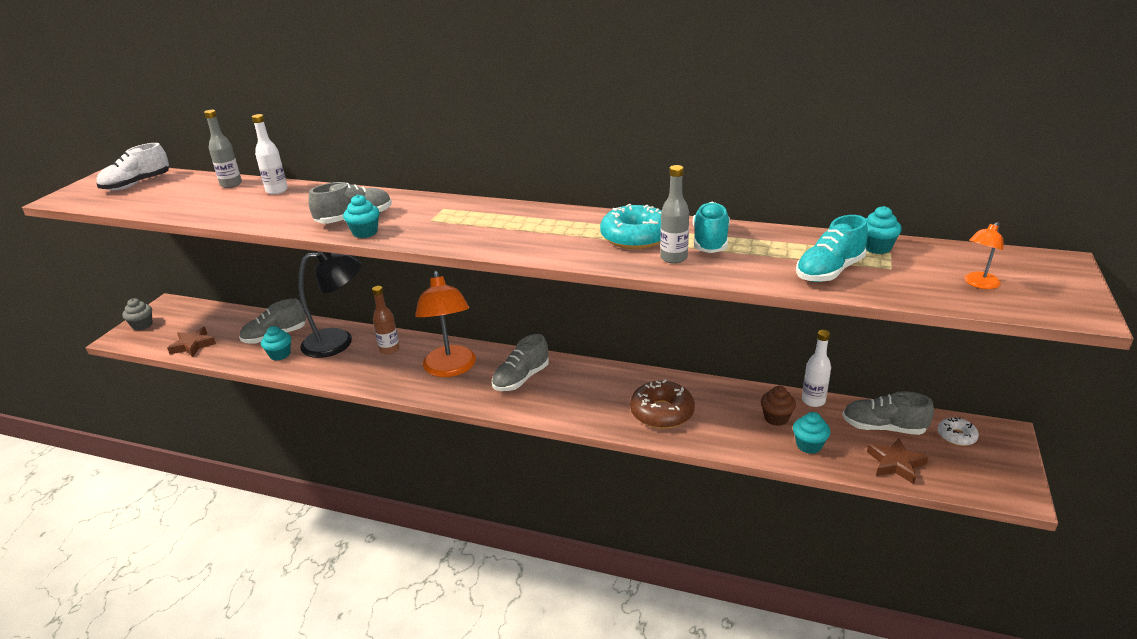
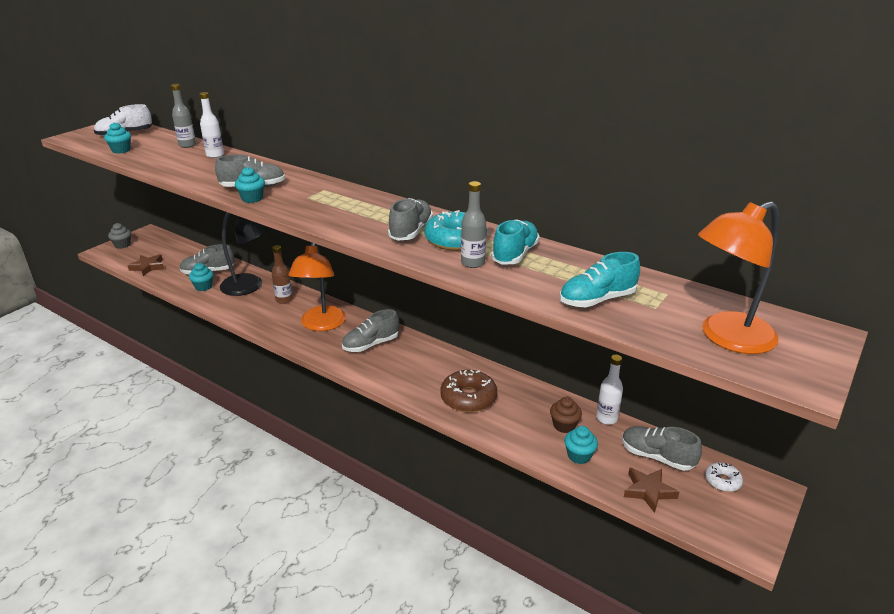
camera: 15 degrees right, 0 degrees up
turquoise cupcake [865,206,902,254] -> turquoise cupcake moved to [104,122,131,154]
orange lamp [965,222,1004,289] -> orange lamp [698,201,779,354], size x2.28
none -> grey shoe [388,198,433,241]

